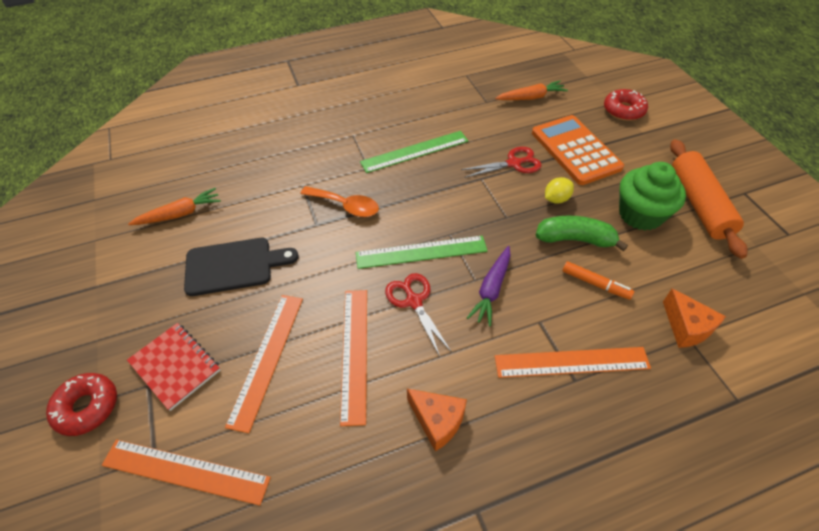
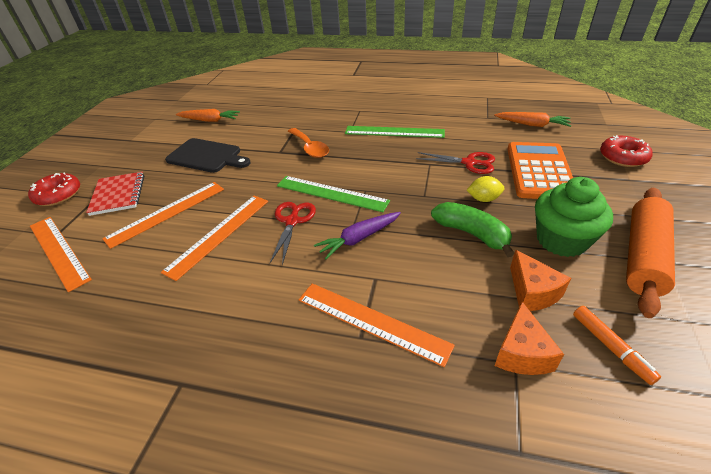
camera: 35 degrees right, 10 degrees down
orange cheese [407,389,467,452] -> orange cheese moved to [510,250,571,311]
orange marker [562,261,634,300] -> orange marker moved to [573,306,661,385]

